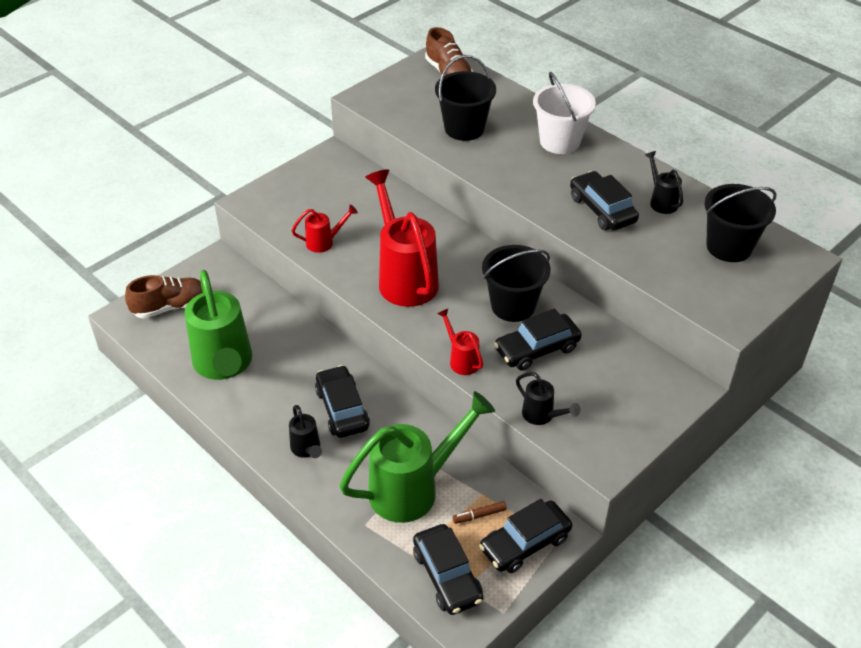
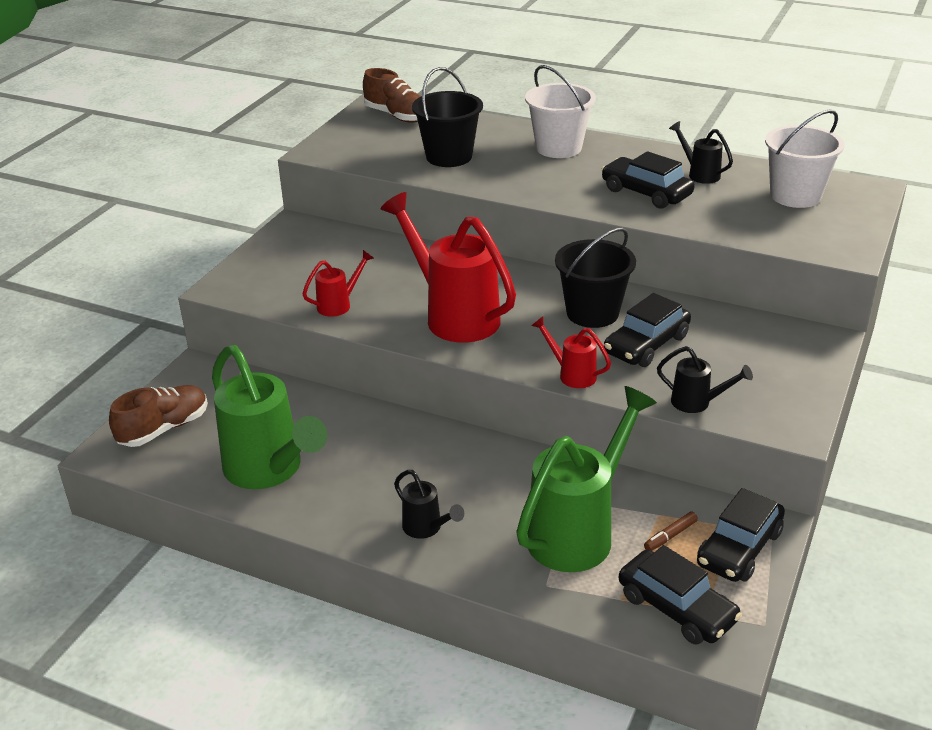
camera: 20 degrees left, 10 degrees down
black car [315,365,370,438] -> none
black bucket [704,184,776,262] -> white bucket [765,109,845,208]

